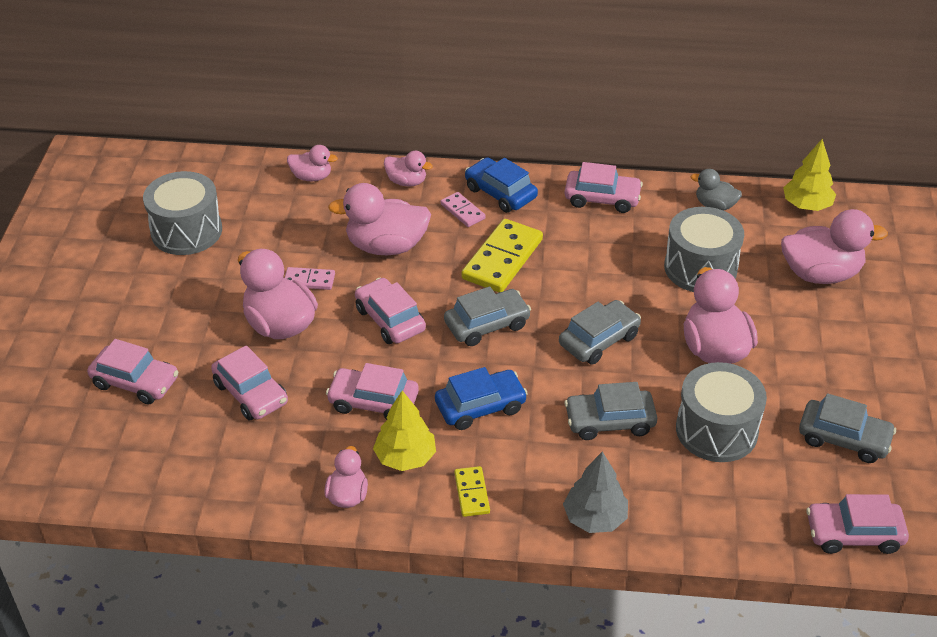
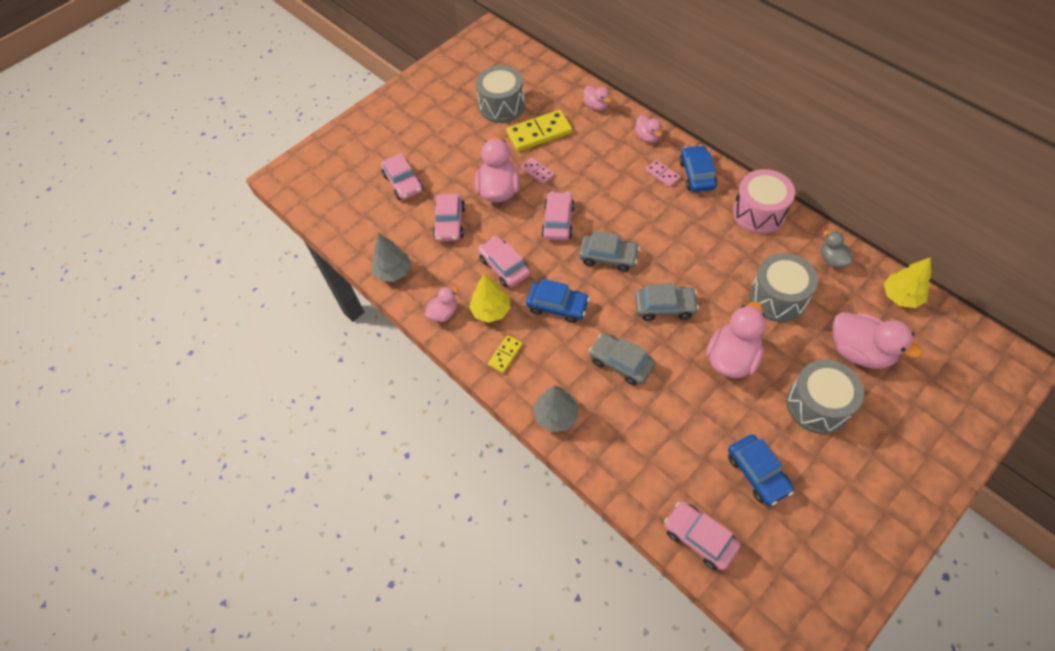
camera: 45 degrees right, 15 degrees up
pink duck [328,183,431,255] -> none
pink domino [440,192,486,227] -> pink domino turned 45 degrees counterclockwise [645,160,681,187]
yellow domino [462,219,543,292] -> yellow domino moved to [506,110,572,151]
pink car [565,162,643,213] -> pink drum [733,169,795,234]
grey drum [676,362,767,462] -> grey drum moved to [787,360,864,434]
grey car [799,393,896,463] -> blue car [728,434,794,506]
none -> grey tree [372,233,411,282]

